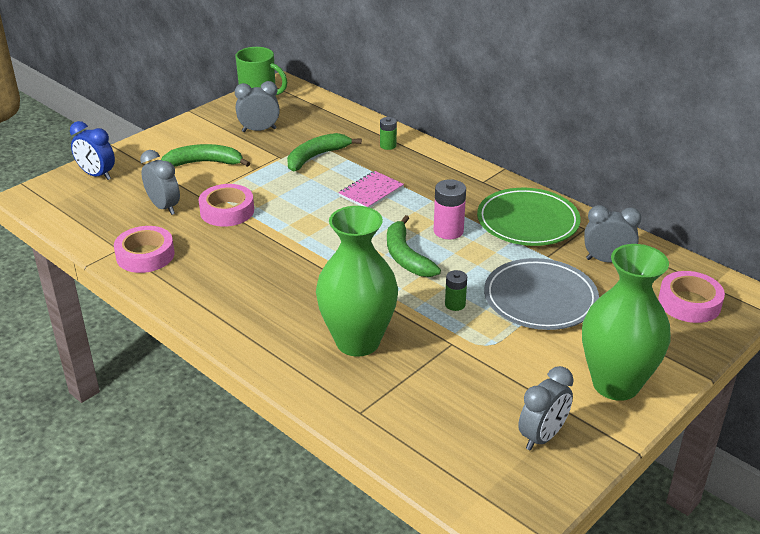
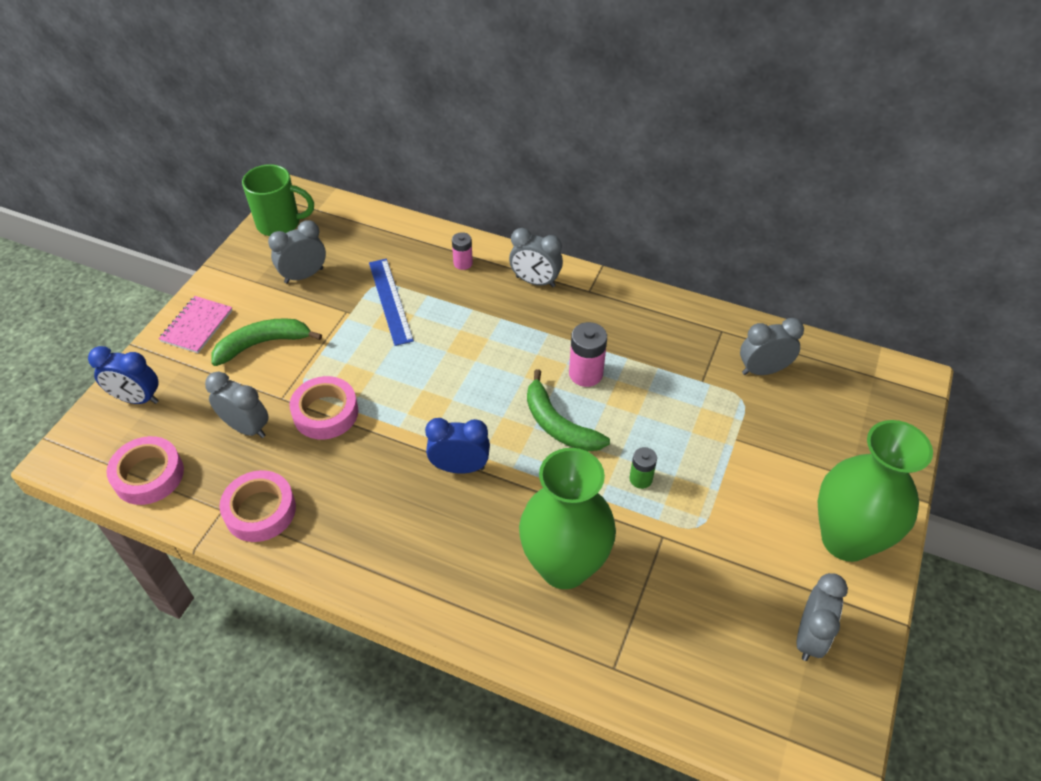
camera: 20 degrees left, 15 degrees up
green banana [287,133,362,171] -> blue ruler [369,259,414,346]
pink notebook [339,171,404,208] -> pink notebook moved to [159,296,233,353]
green battery [380,117,397,150] -> pink battery [452,232,473,270]
green plate [477,188,581,246] -> none
grey plate [484,258,599,330] -> none
pink tape [658,271,725,323] -> pink tape moved to [107,436,184,505]
none -> blue clock [425,418,490,473]
none -> grey clock [509,228,563,287]

